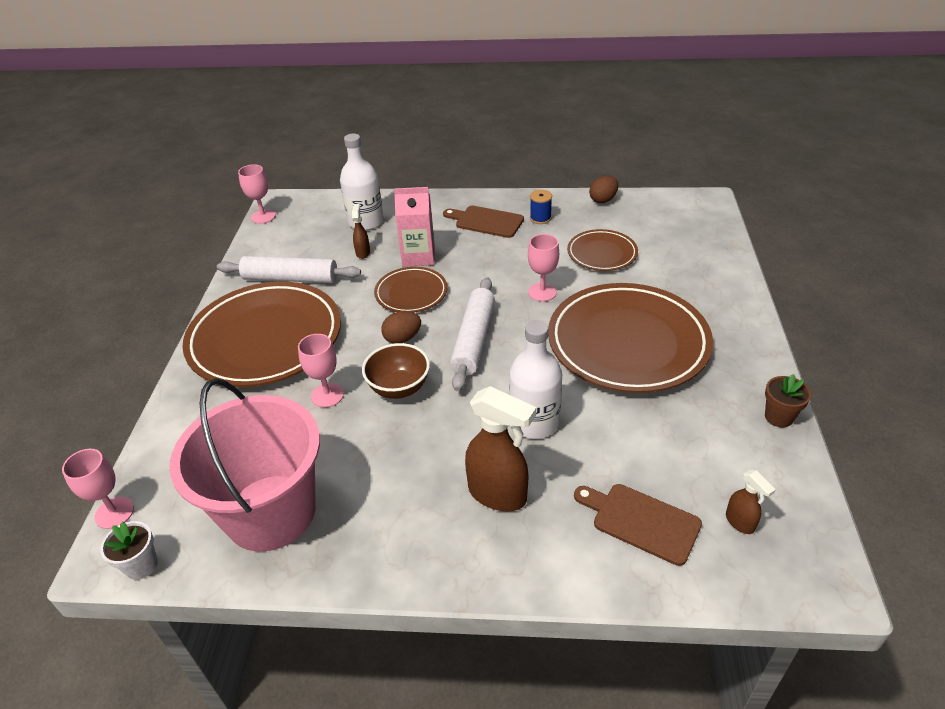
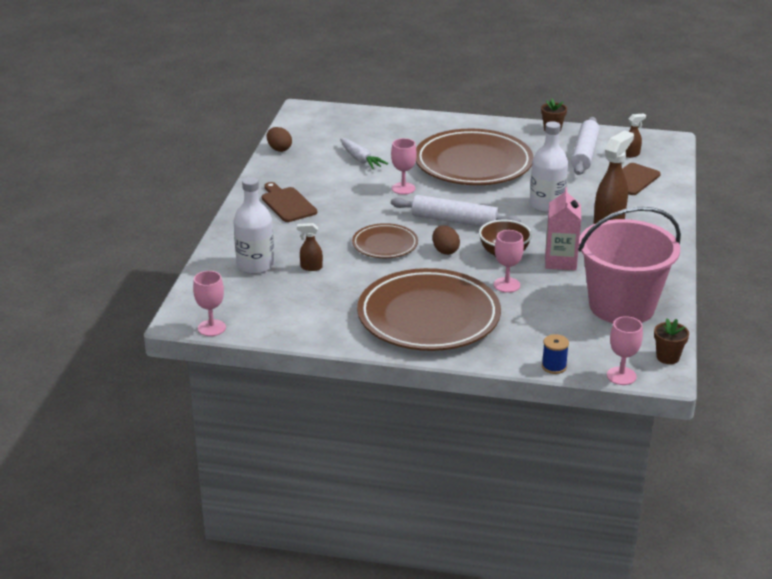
camera: 85 degrees left, 10 degrees down
white flower pot [100,521,158,580] -> brown flower pot [654,318,689,364]
white rolling pin [217,256,361,283] -> white rolling pin moved to [571,117,600,175]
pink carton [394,187,435,267] -> pink carton moved to [545,187,581,270]
brown cutting board [443,206,524,238] -> brown cutting board turned 120 degrees clockwise [262,182,317,222]
blue spool [530,190,552,224] -> blue spool moved to [542,334,569,374]
brown plate [567,229,638,271] -> white carrot [340,138,388,169]

